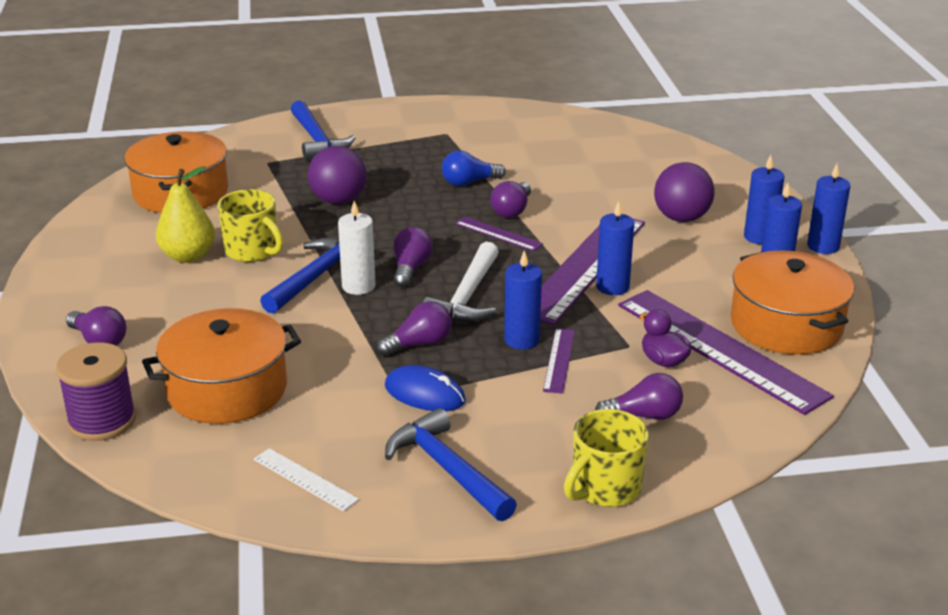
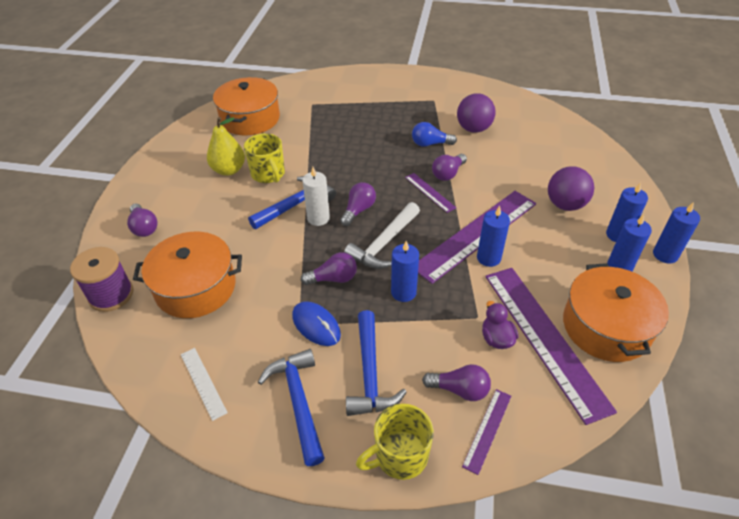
camera: 20 degrees right, 15 degrees up
blue hammer [291,100,356,160] -> blue hammer moved to [346,310,407,416]
purple ball [308,146,367,204] -> purple ball moved to [457,93,496,133]
purple ruler [543,328,575,394] -> purple ruler moved to [462,389,511,475]

